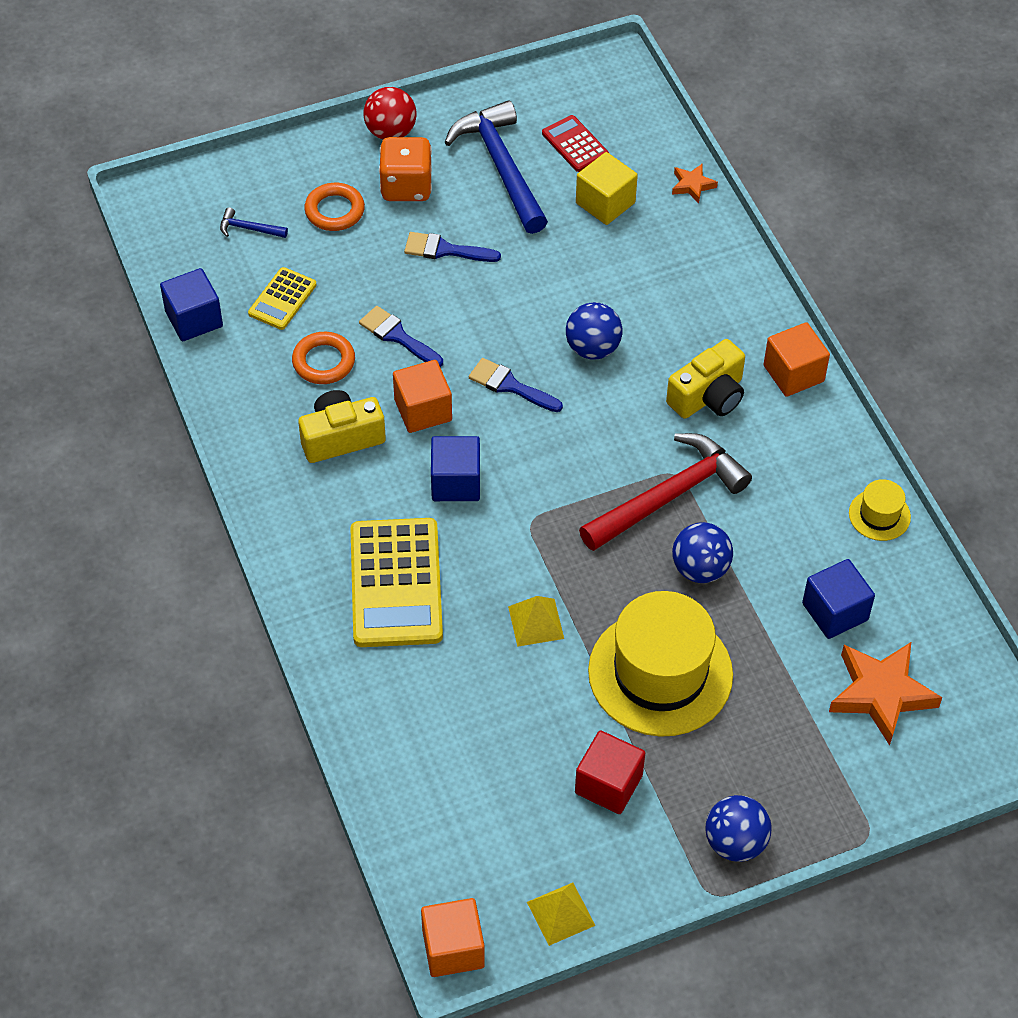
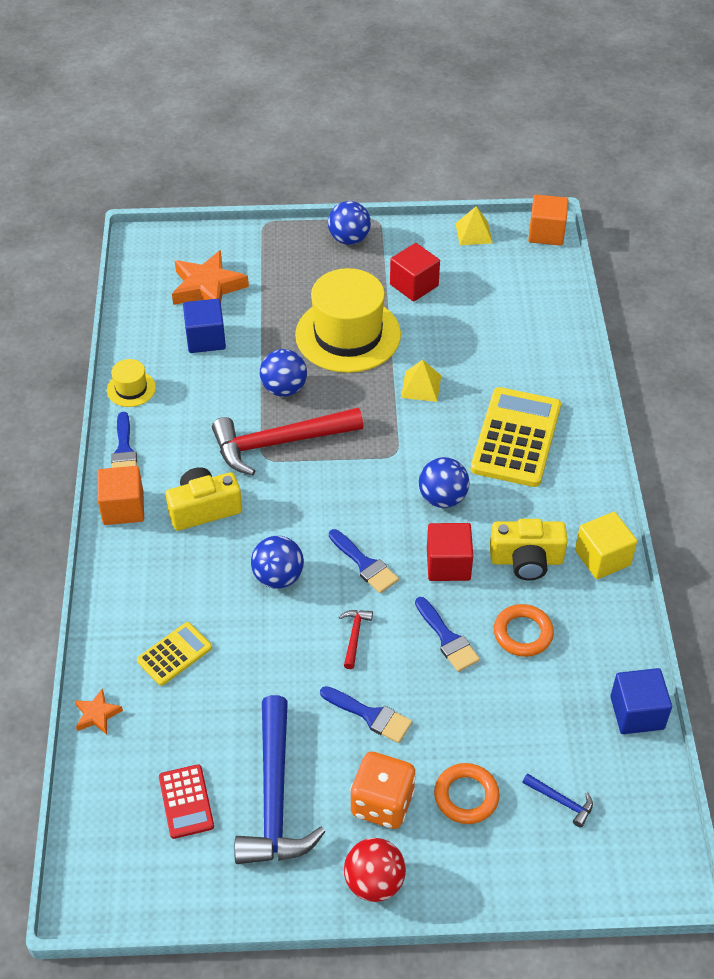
camera: 160 degrees left, 5 degrees down
yellow calculator [248,267,316,330] -> yellow calculator moved to [137,622,212,686]
orange cube [393,360,452,433] -> red cube [427,523,473,581]
blue cube [431,436,480,501] -> blue ball [419,457,469,508]
yellow cube [576,152,638,225] -> yellow cube moved to [575,512,637,579]
none -> blue brush [111,412,137,468]
none -> red hammer [339,610,373,669]

